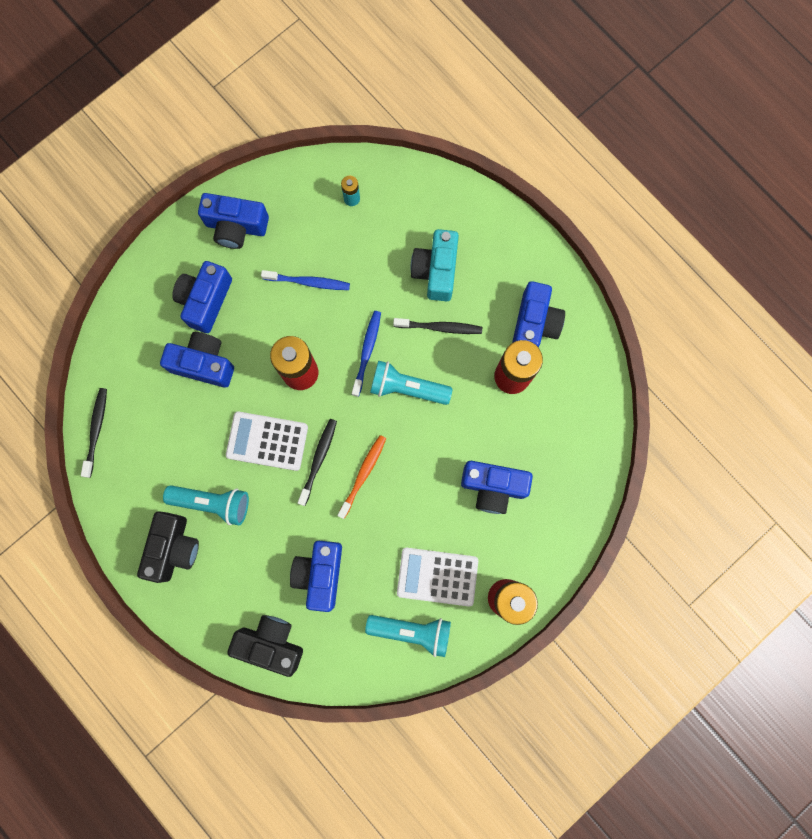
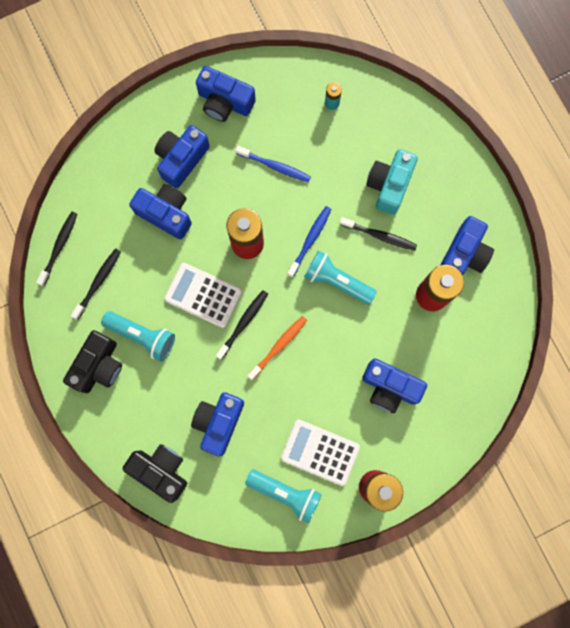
camera: 15 degrees right, 0 degrees up
none -> black toothbrush [71,248,121,320]

